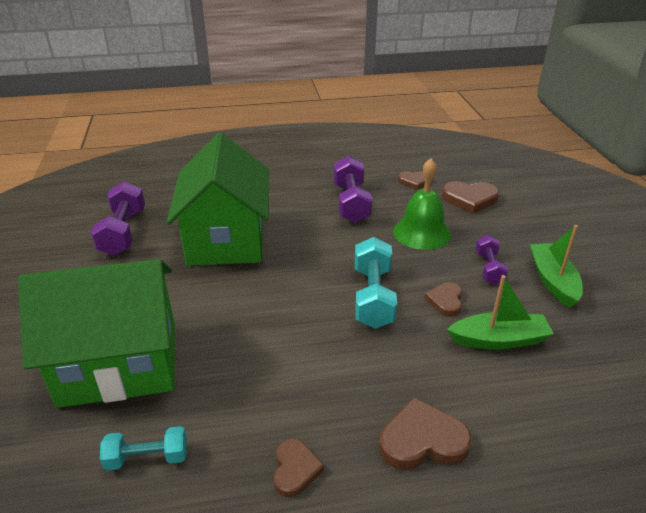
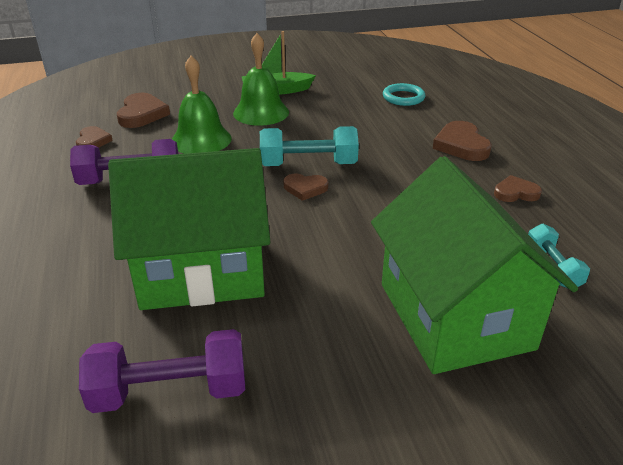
camera: 95 degrees left, 0 degrees up
brown heart [424,282,462,317] -> brown heart moved to [283,173,328,201]
green boat [447,275,554,349] -> none
purple dumbbell [476,235,508,285] -> green bell [233,33,289,126]
none -> turquoise ring [383,83,426,106]

